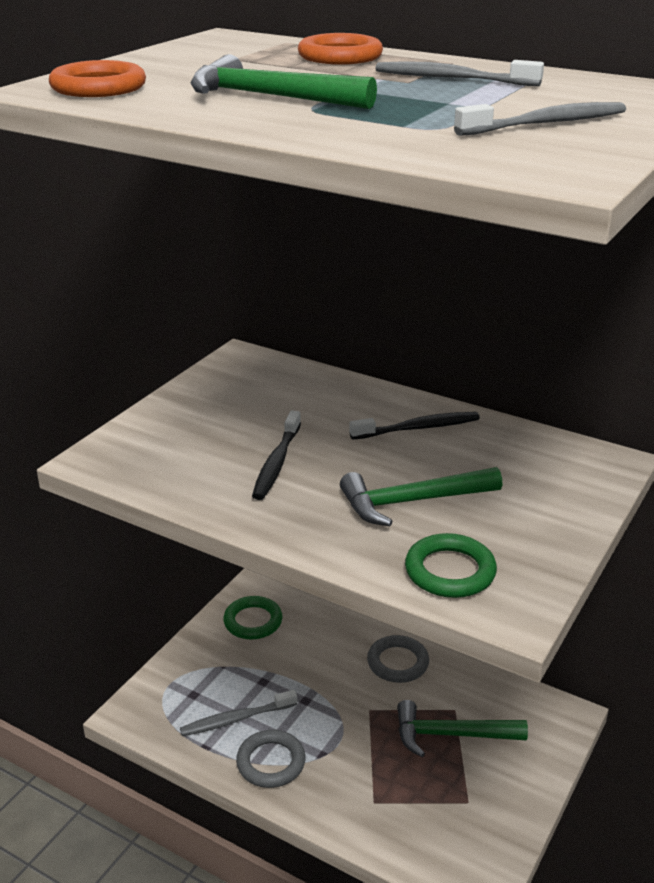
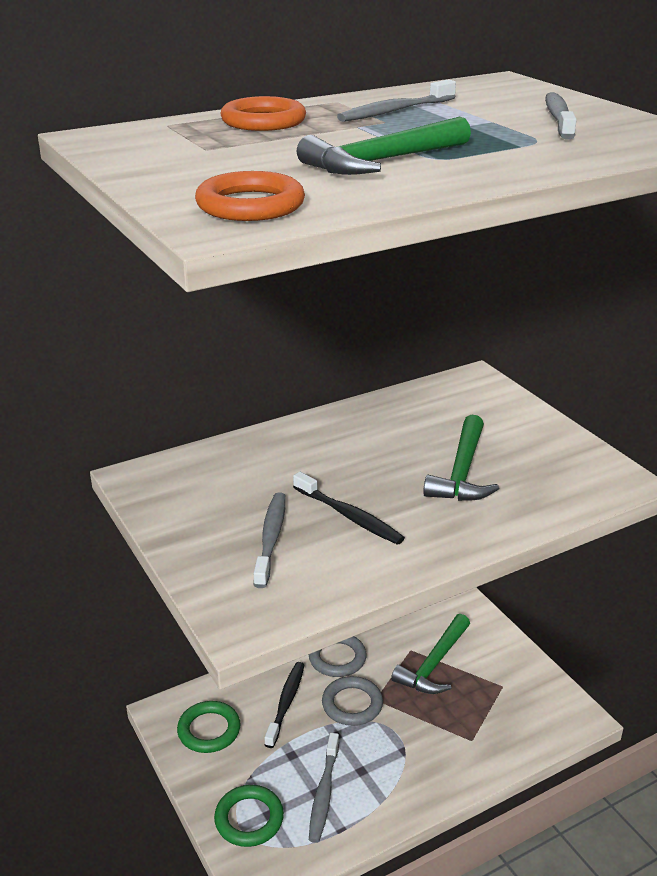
camera: 60 degrees left, 0 degrees up
grey ring [236,730,305,788] -> grey ring moved to [322,676,383,726]
black toothbrush [349,412,480,440] -> black toothbrush moved to [264,662,304,748]
green ring [405,533,497,598] -> green ring moved to [214,785,284,847]
none -> grey toothbrush [254,492,286,588]

